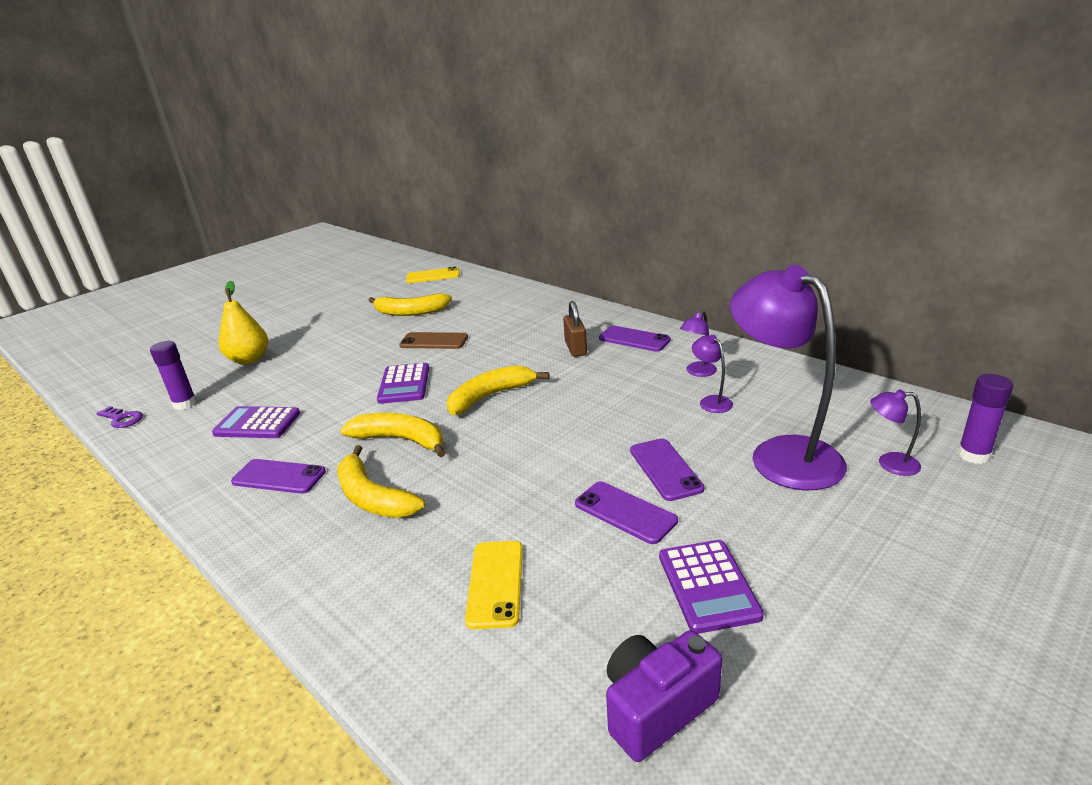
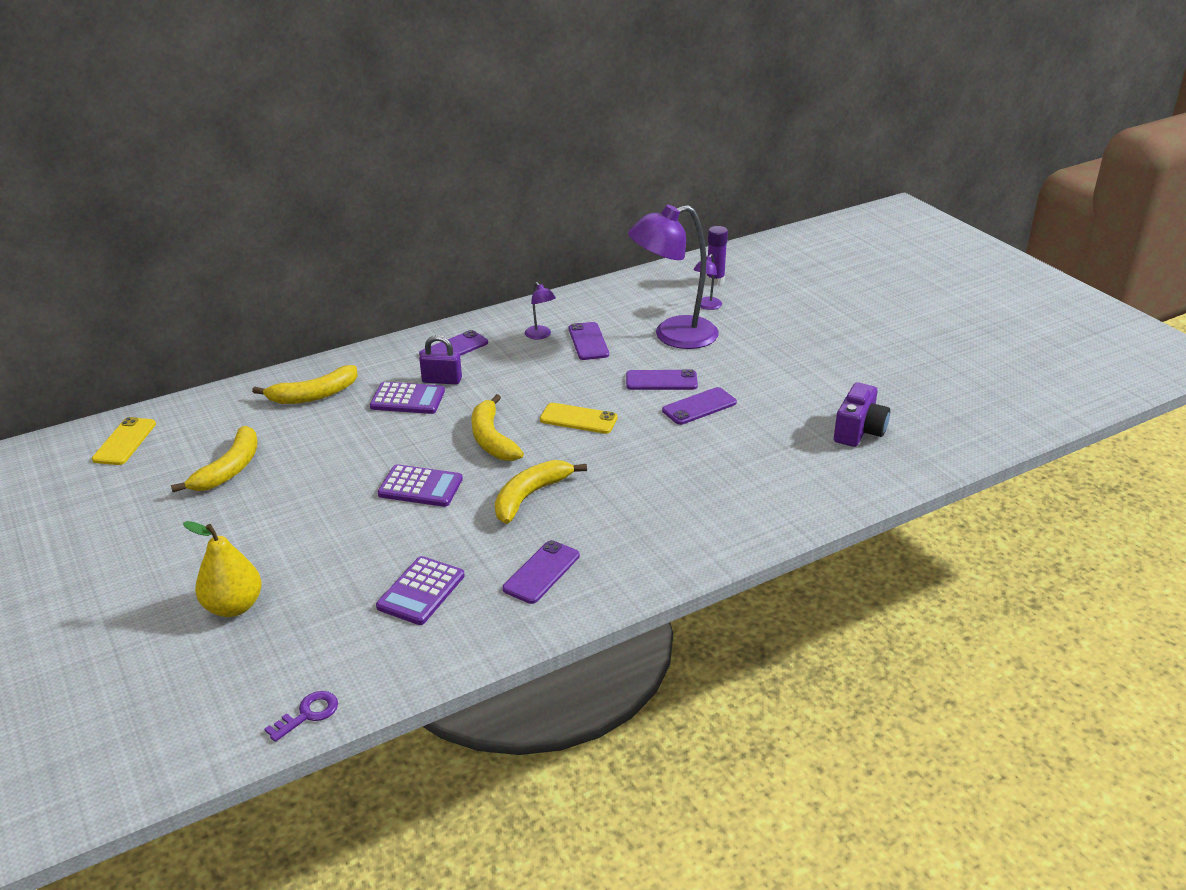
camera: 75 degrees left, 5 degrees up
purple glue stick [150,341,197,410] -> none
yellow banana [337,445,425,518] -> yellow banana moved to [252,365,358,404]
brown phone [399,332,468,349] -> none
yellow phone [465,541,523,629] -> yellow phone moved to [540,403,618,434]
brown padlock [563,301,587,357] -> purple padlock [419,335,462,385]
purple camera [606,630,722,762] -> purple camera turned 135 degrees counterclockwise [834,383,890,447]
purple calculator [659,540,764,634] -> purple calculator moved to [370,382,445,414]
purple lamp [692,335,733,413] -> purple phone [569,322,609,360]

